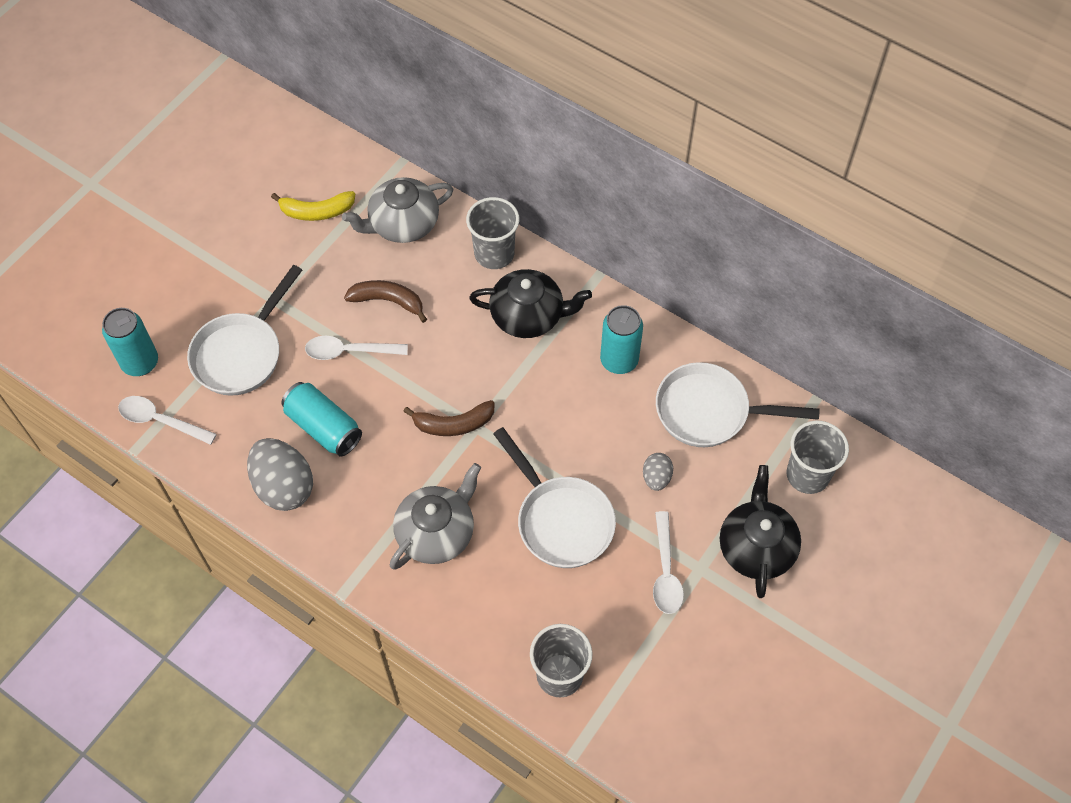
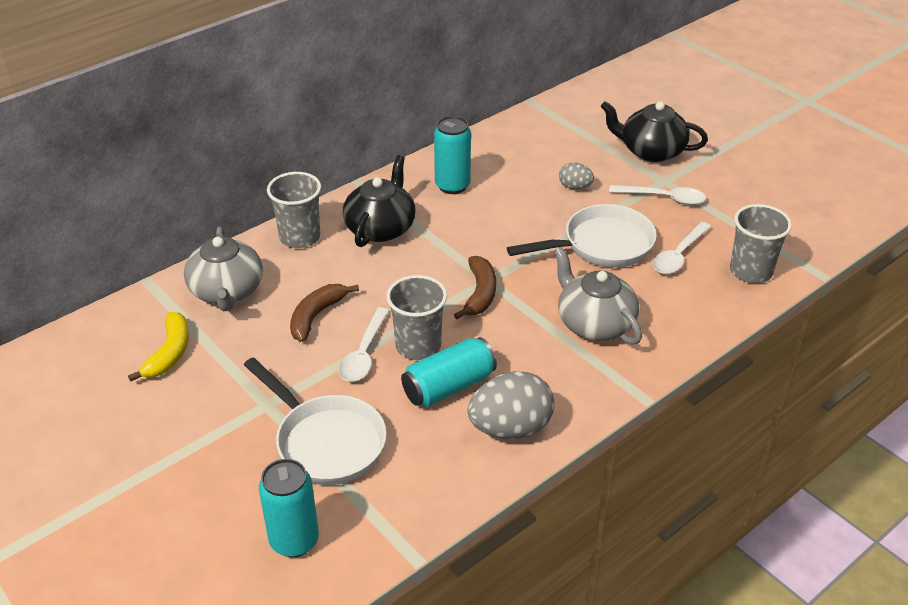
camera: 75 degrees left, 20 degrees down
white spoon [118,396,217,445] -> white spoon moved to [653,222,711,274]
white pan [656,362,820,447] -> none
grey cup [787,421,849,494] -> grey cup moved to [386,275,447,360]

